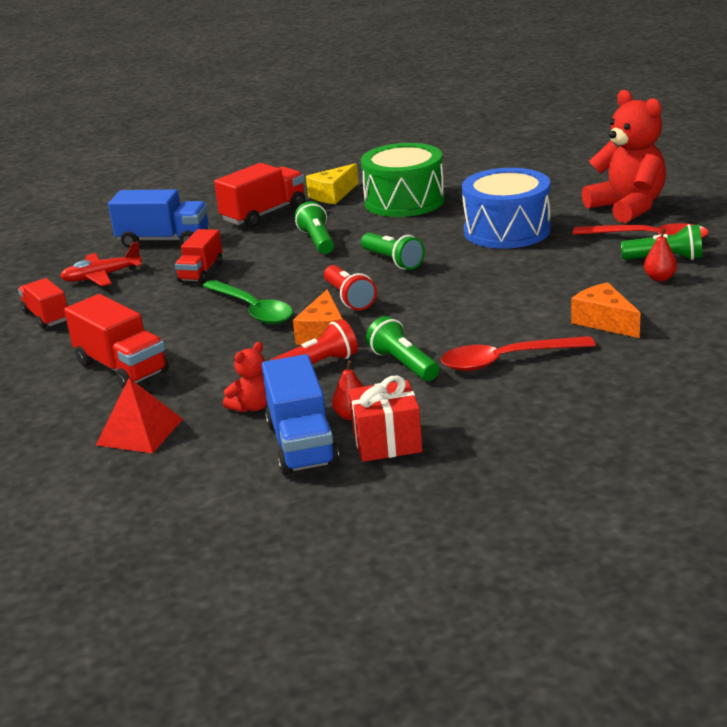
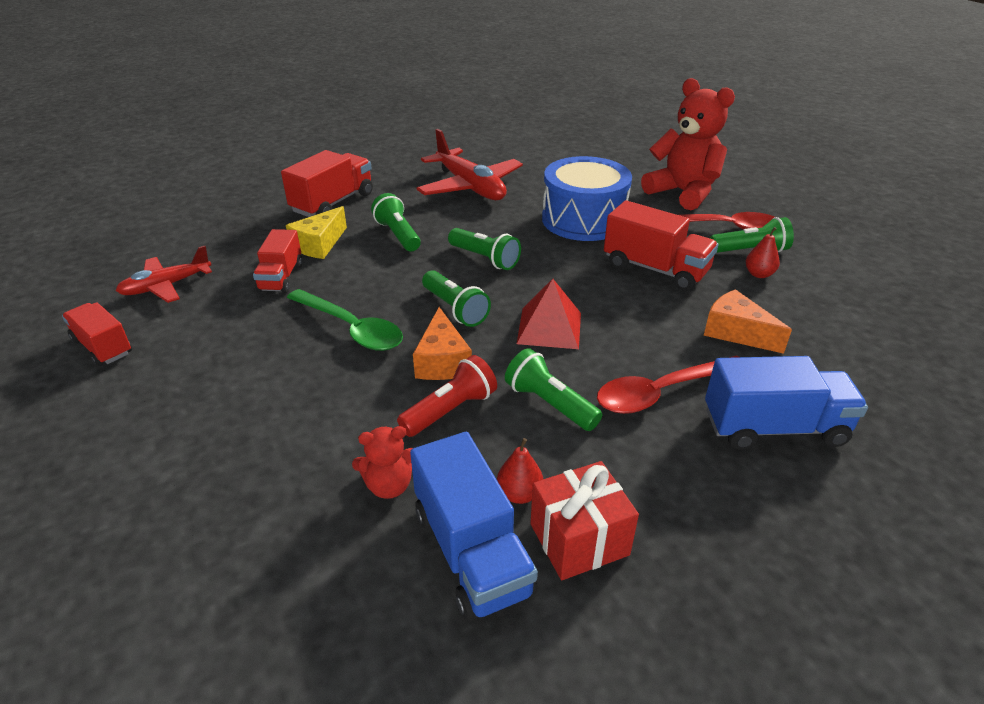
camera: 15 degrees left, 10 degrees up
red truck [64,294,169,389] -> red truck moved to [604,200,718,291]
red pyramid [96,378,183,453] -> red pyramid moved to [517,279,581,349]
blue truck [108,189,208,248] -> blue truck moved to [705,356,868,450]
red teddy bear [223,342,267,413] -> red teddy bear turned 45 degrees clockwise [352,426,413,499]
yellow cheese [306,163,358,204] -> yellow cheese moved to [286,206,347,259]
red flashlight [324,265,377,311] -> green flashlight [422,270,491,327]
green drum [361,143,445,217] -> red plane [416,129,523,200]

